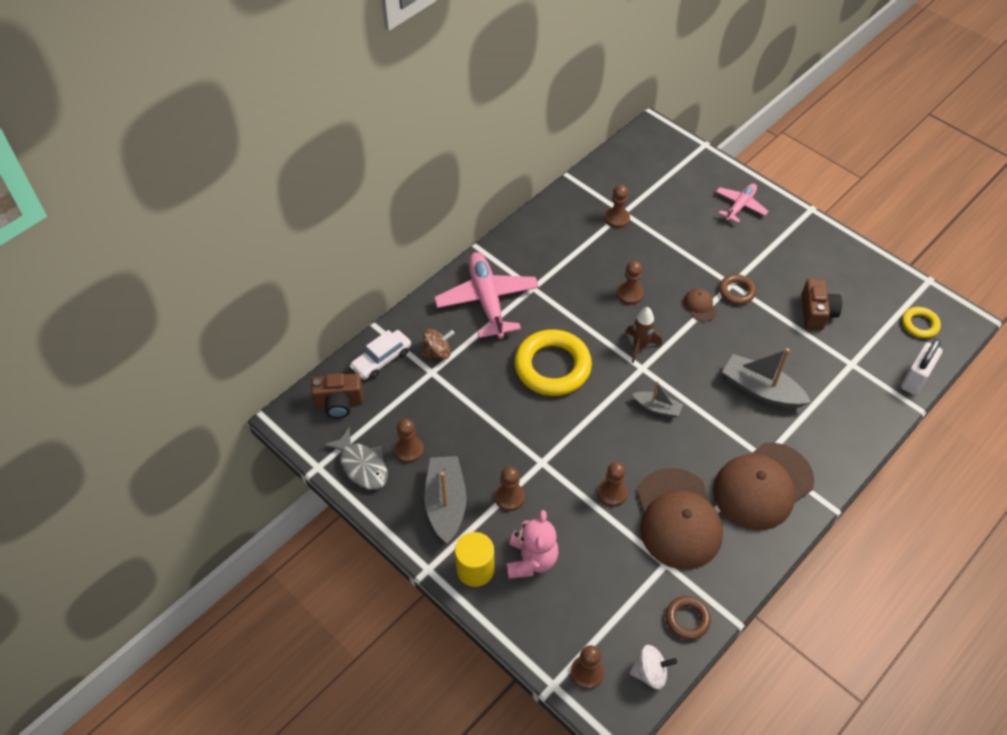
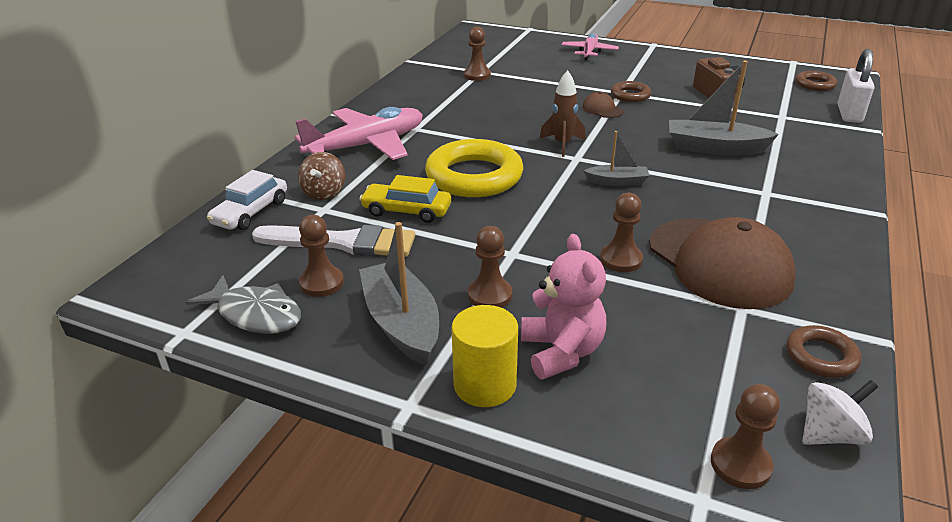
camera: 20 degrees left, 20 degrees down
brown camera [311,373,363,418] -> none
brown spinning top [420,329,455,360] -> brown spinning top turned 135 degrees clockwise [298,152,345,200]
pink plane [434,252,539,339] -> pink plane turned 90 degrees clockwise [295,107,423,160]
brown pawn [617,261,644,305] -> none
brown cap [713,442,814,530] -> none
yellow ring [902,307,941,338] -> brown ring [795,71,837,91]
none -> white brush [252,225,415,257]
none -> yellow car [359,175,451,223]

